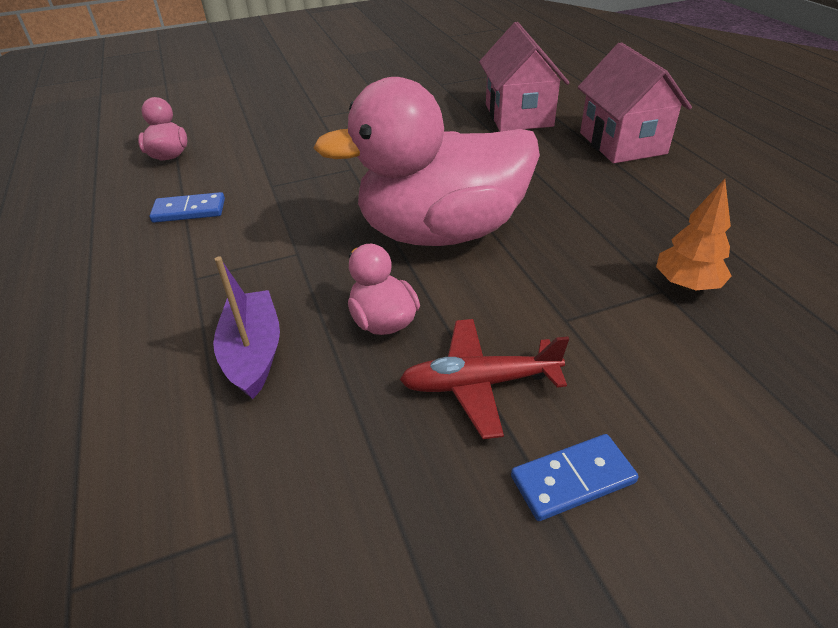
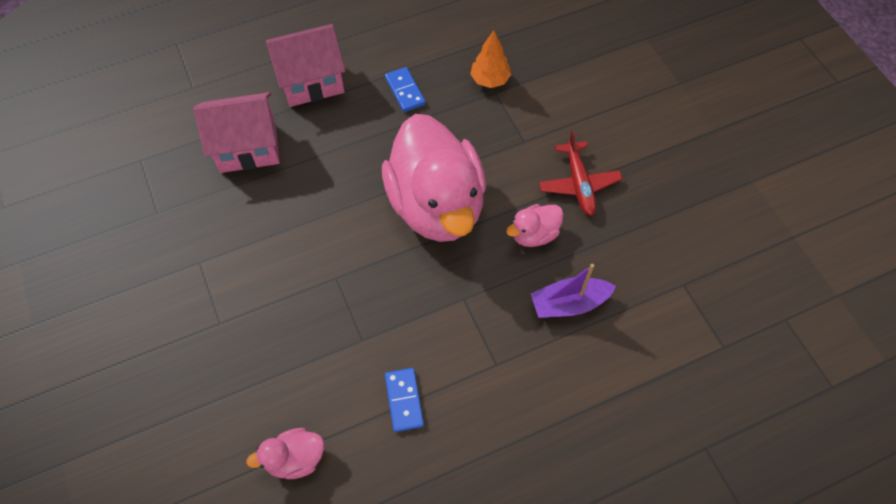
camera: 95 degrees left, 20 degrees up
blue domino [511,434,639,521] -> blue domino moved to [385,67,426,112]

